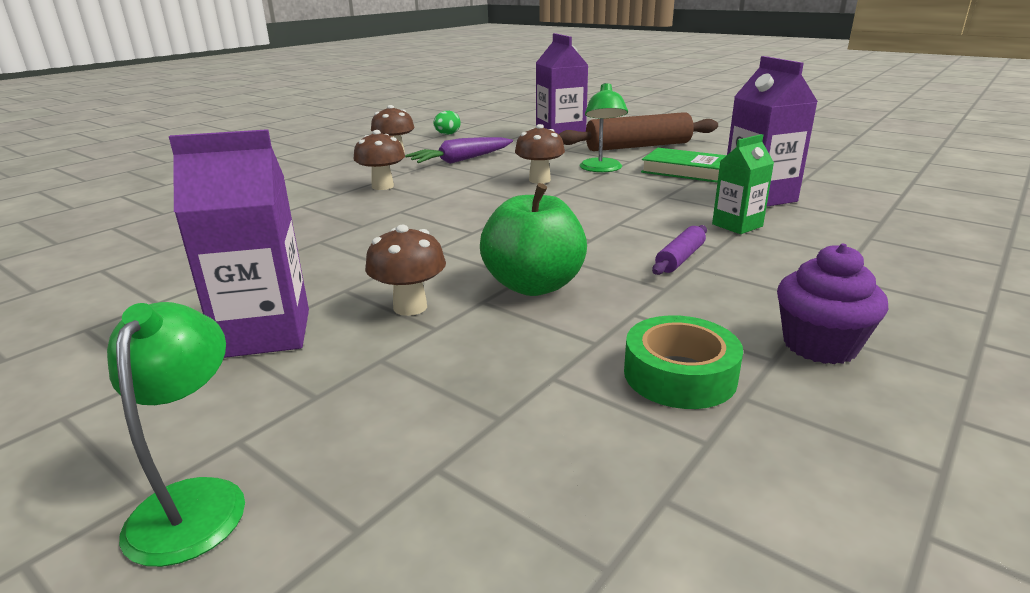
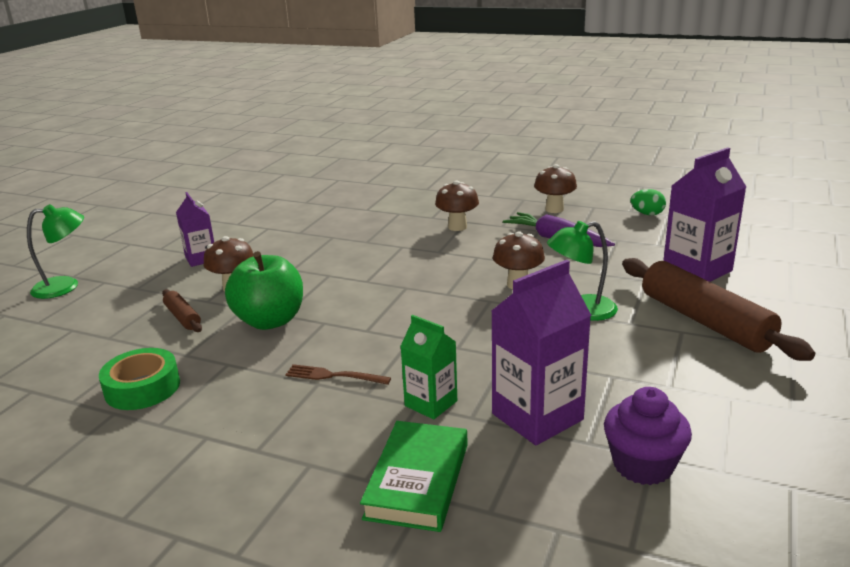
camera: 75 degrees right, 0 degrees up
purple carton [169,129,309,358] -> purple carton [176,192,214,267], size x0.61
green book [641,148,727,183] -> green book moved to [360,421,468,532]
purple rolling pin [652,225,707,275] -> brown fork [285,364,391,385]
purple cupcake [777,244,888,364] -> purple cupcake moved to [604,387,692,485]
none -> brown rolling pin [162,289,202,332]

